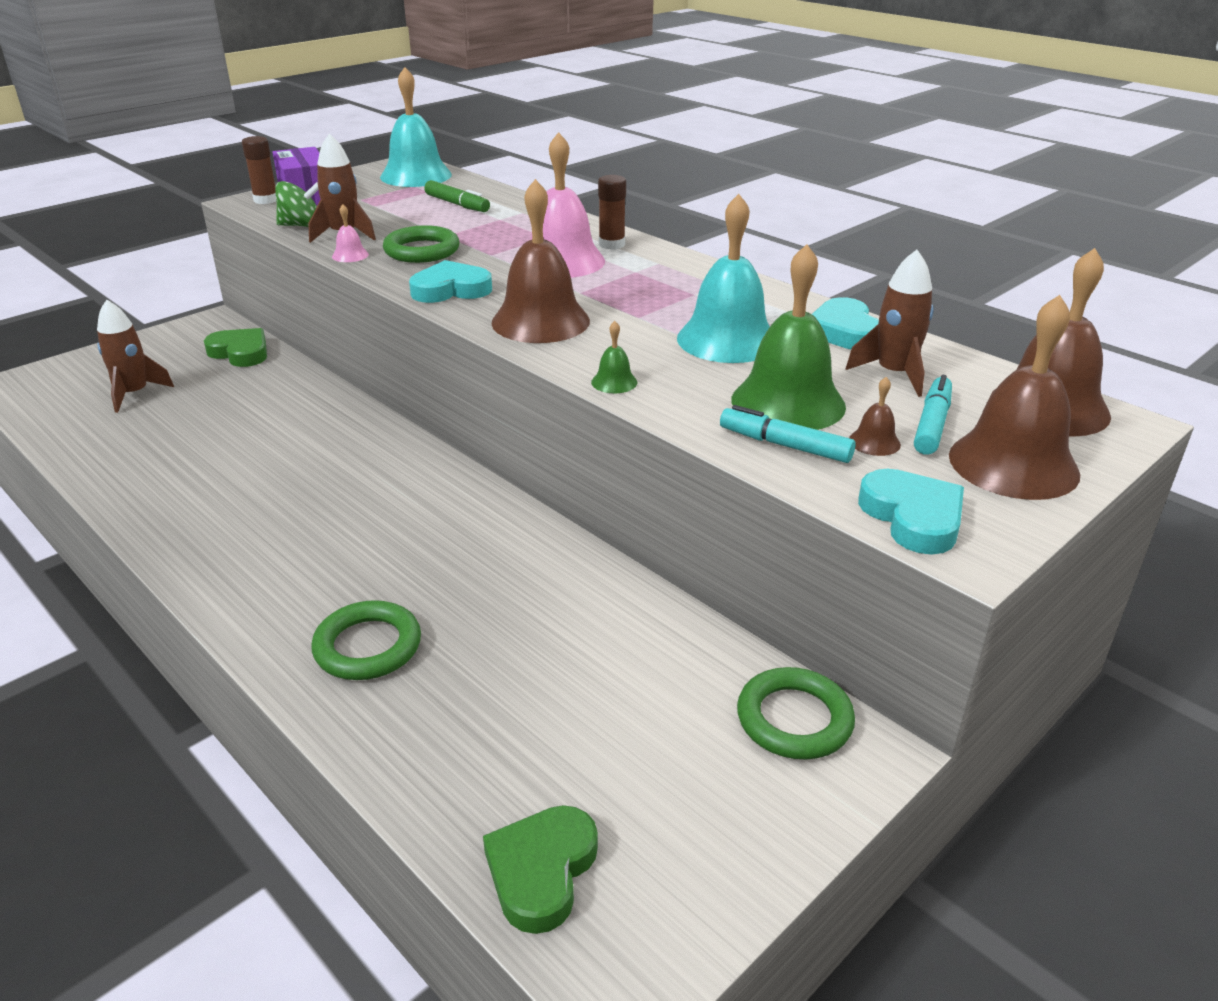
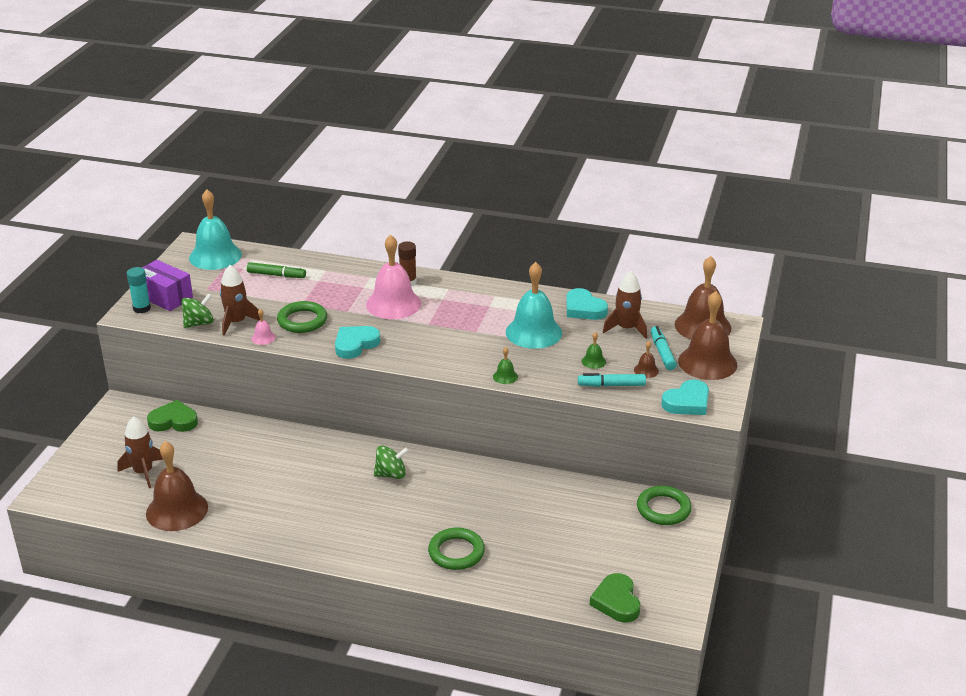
camera: 30 degrees left, 0 degrees up
brown glue stick [242,136,276,204] -> turquoise glue stick [127,267,151,313]
brown bell [492,179,590,343] -> brown bell moved to [146,441,208,531]
green bell [732,244,846,430] -> green bell [581,332,606,369], size x0.42
turquoise heart [858,469,964,555] -> turquoise heart turned 105 degrees clockwise [661,380,709,415]
none -> green spinning top [374,445,409,479]

